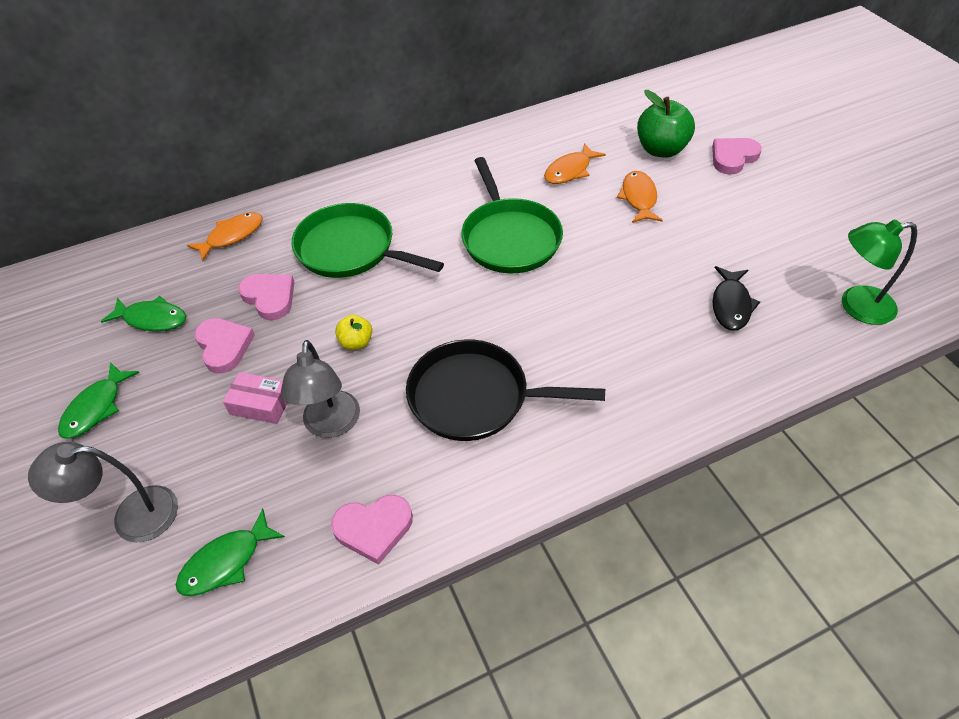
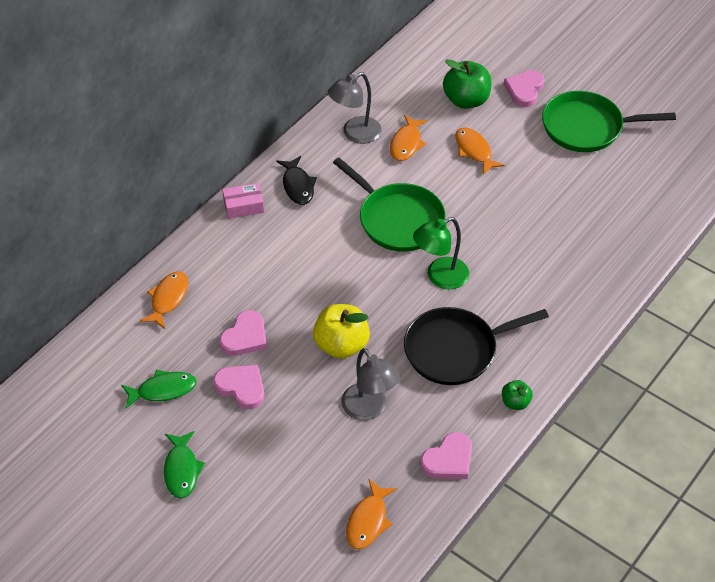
camera: 30 degrees left, 0 degrees up
grey lamp [28,442,178,542] -> grey lamp moved to [328,72,382,144]
green fish [176,508,285,596] -> orange fish [346,479,397,549]
pink box [223,372,287,424] -> pink box moved to [222,183,264,219]
pink heart [238,274,294,320] -> pink heart turned 105 degrees clockwise [220,310,267,356]
green pan [292,203,444,278] -> green pan moved to [542,91,676,152]
yellow apple [335,315,372,350] -> yellow apple [313,304,370,359], size x1.88
black fish [712,266,760,331] -> black fish moved to [277,156,317,205]
green lamp [842,220,917,325] -> green lamp moved to [413,217,469,289]
none -> green apple [502,380,533,410]

